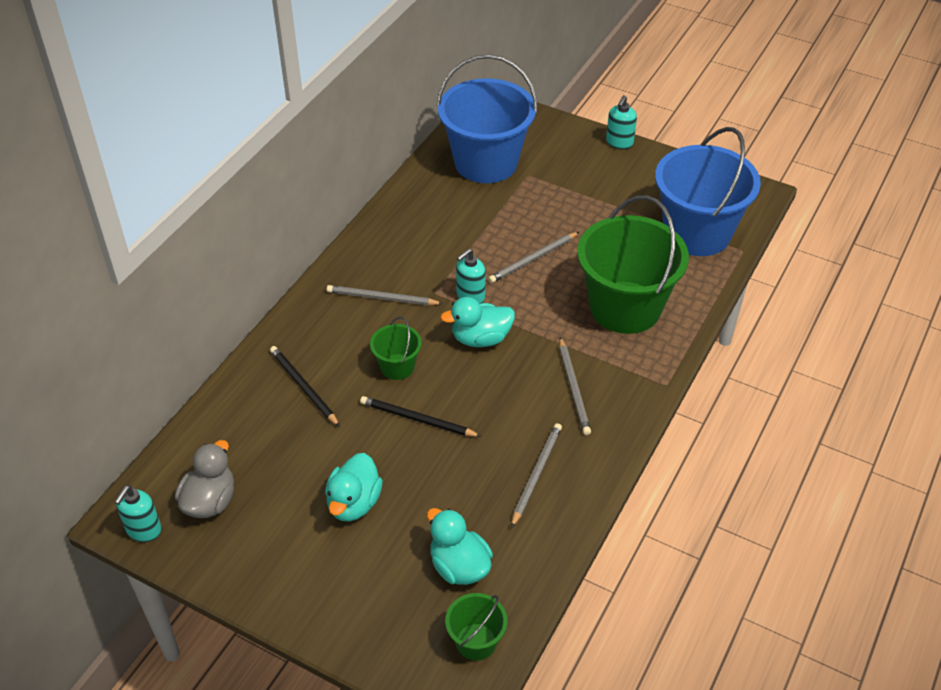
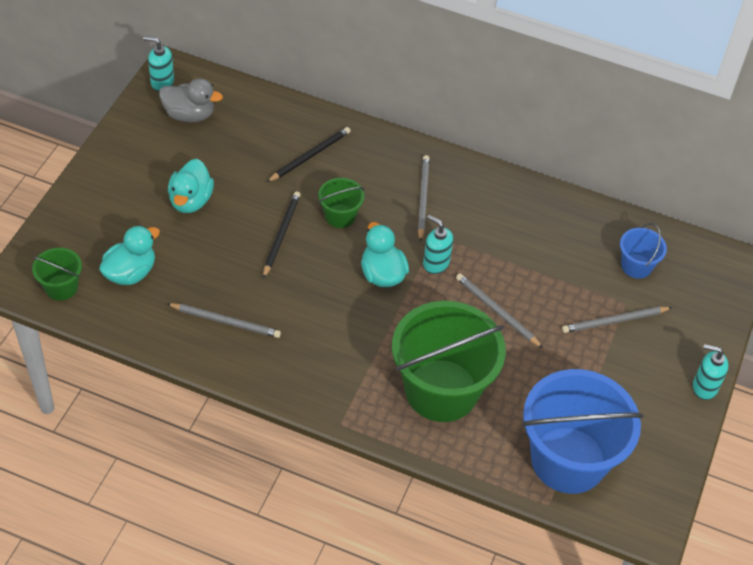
camera: 80 degrees right, 5 degrees up
turquoise duck [325,453,383,521] -> turquoise duck turned 90 degrees counterclockwise [168,159,214,213]
blue bucket [436,54,538,183] -> blue bucket [620,223,667,279], size x0.46
grey pencil [559,337,591,435] -> grey pencil moved to [562,307,673,333]

